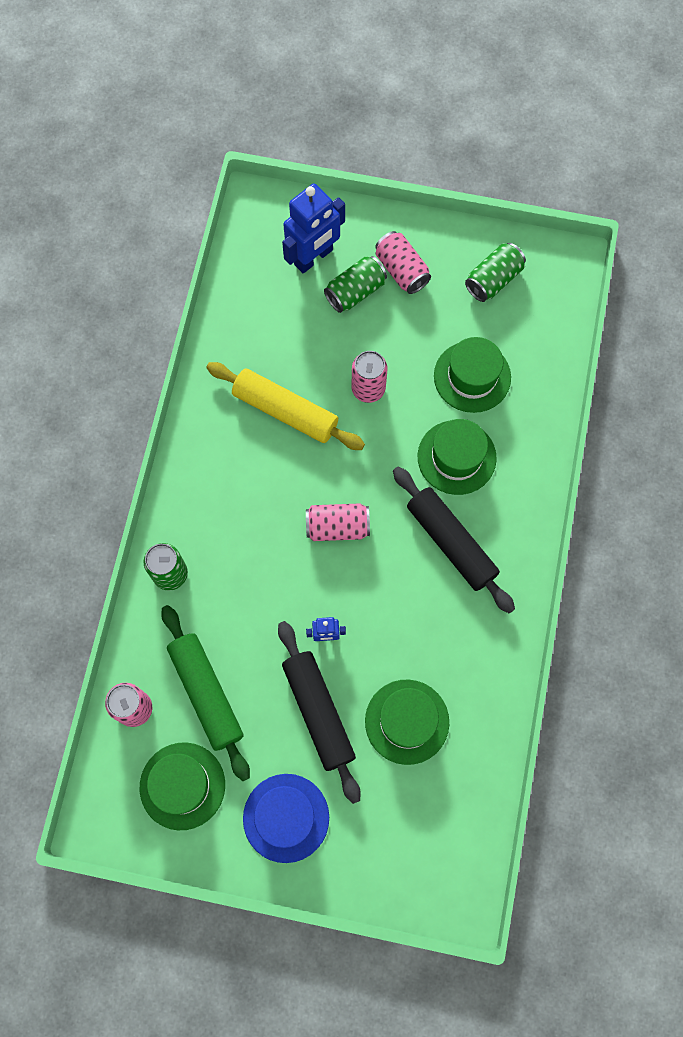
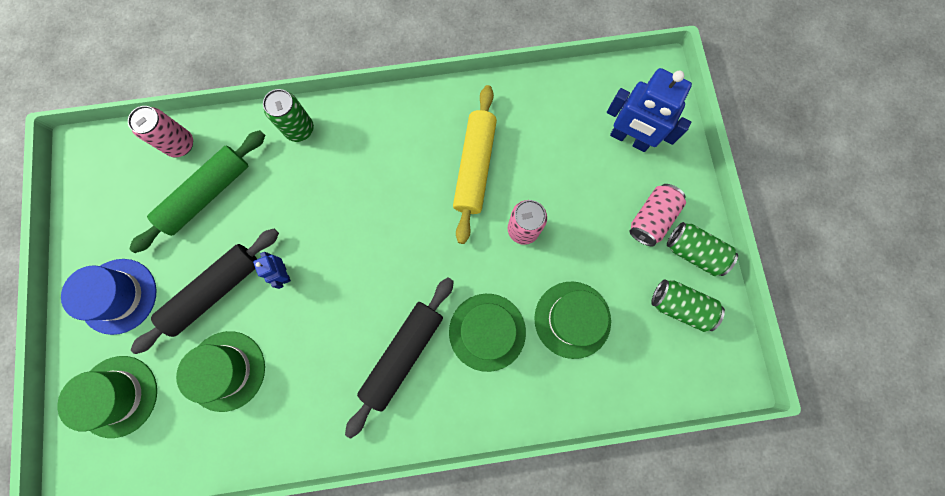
camera: 70 degrees right, 5 degrees up
green hat [140,742,225,830] -> green hat moved to [57,356,157,438]
pink can [306,503,370,541] -> none
green can [324,256,387,313] -> green can moved to [667,222,738,276]

